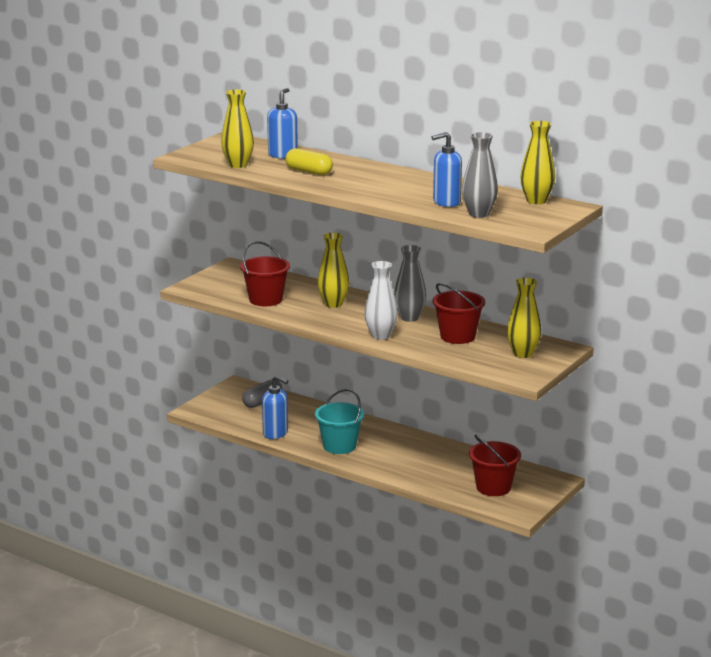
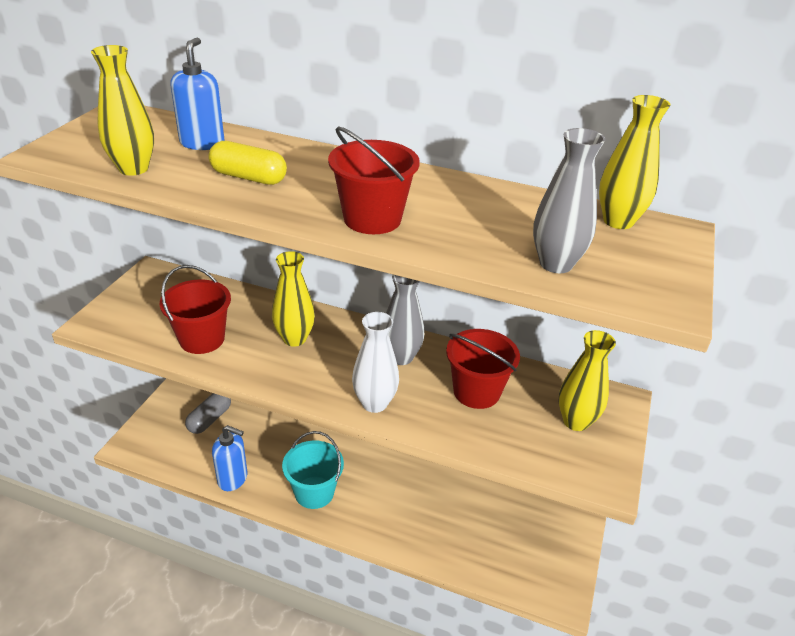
camera: 15 degrees left, 15 degrees up
blue soap dispenser [432,132,462,207] -> none
red bucket [469,435,521,496] -> red bucket moved to [328,126,420,234]

